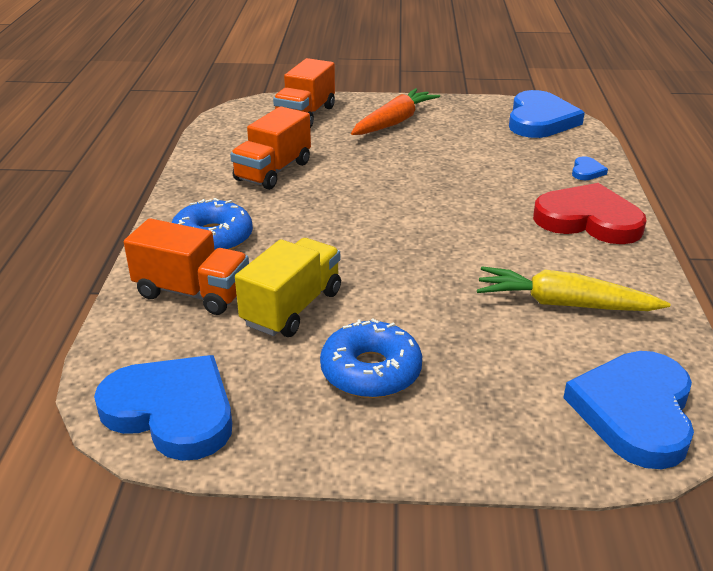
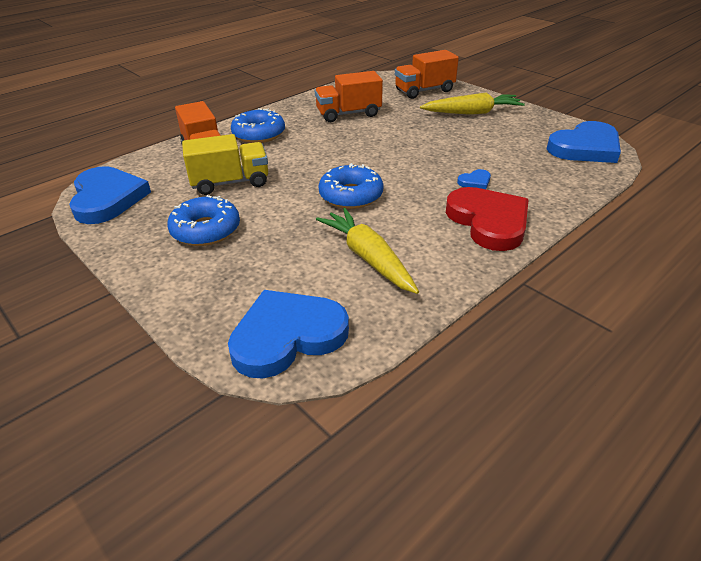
camera: 45 degrees right, 5 degrees up
orange carrot [351,88,440,135] -> yellow carrot [420,92,525,115]
blue heart [572,156,608,180] -> blue heart moved to [457,169,491,189]
none -> blue donut [318,163,384,209]

